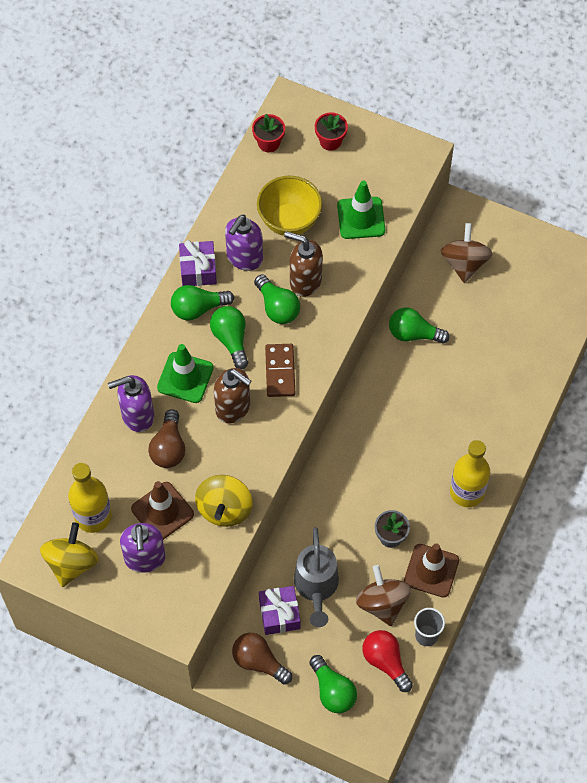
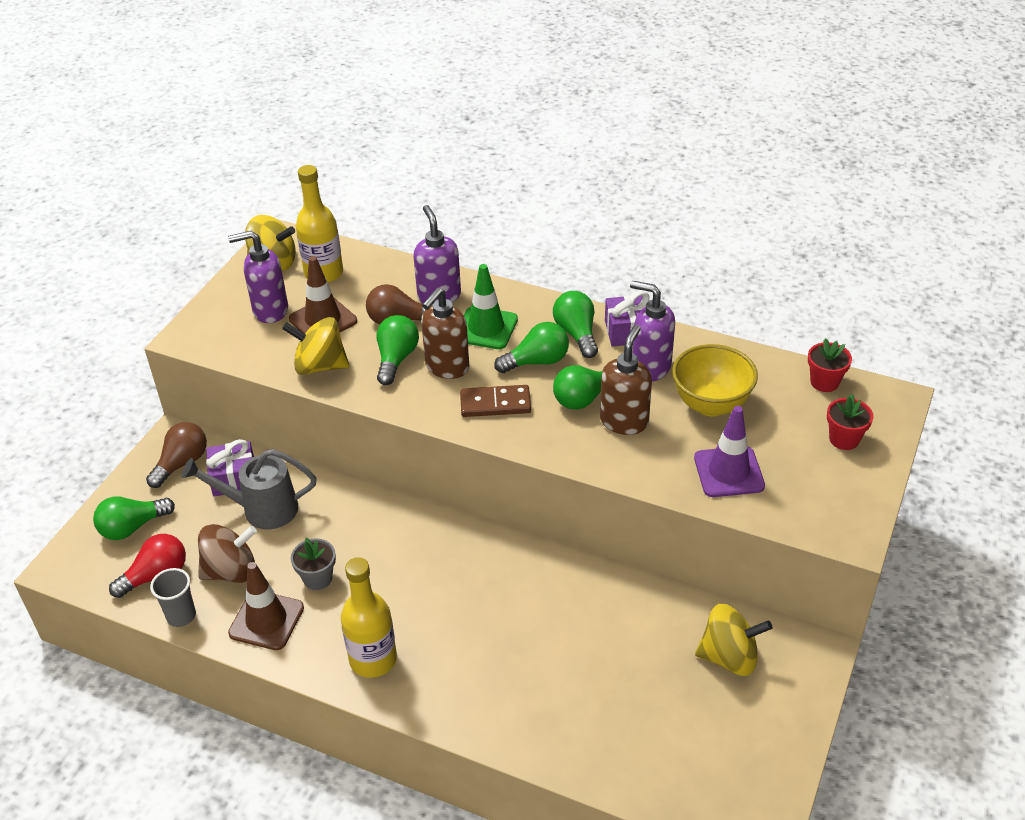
camera: 90 degrees right, 20 degrees down
green traffic cone [337,181,385,239] -> purple traffic cone [694,406,765,497]
green light bulb [389,308,450,344] -> green light bulb moved to [376,315,419,385]
brown spinning top [440,223,493,283] -> yellow spinning top [695,604,772,676]

